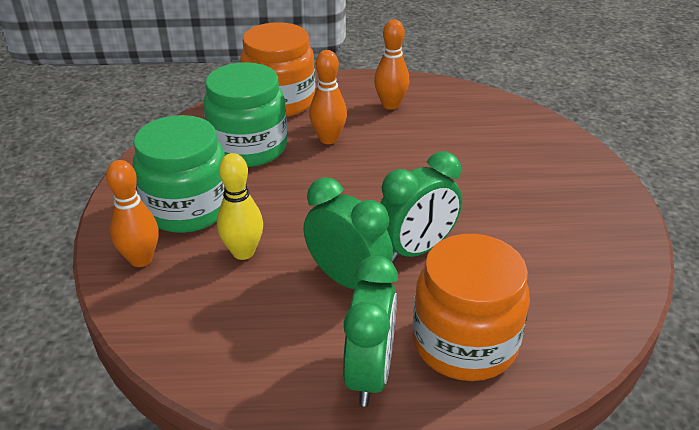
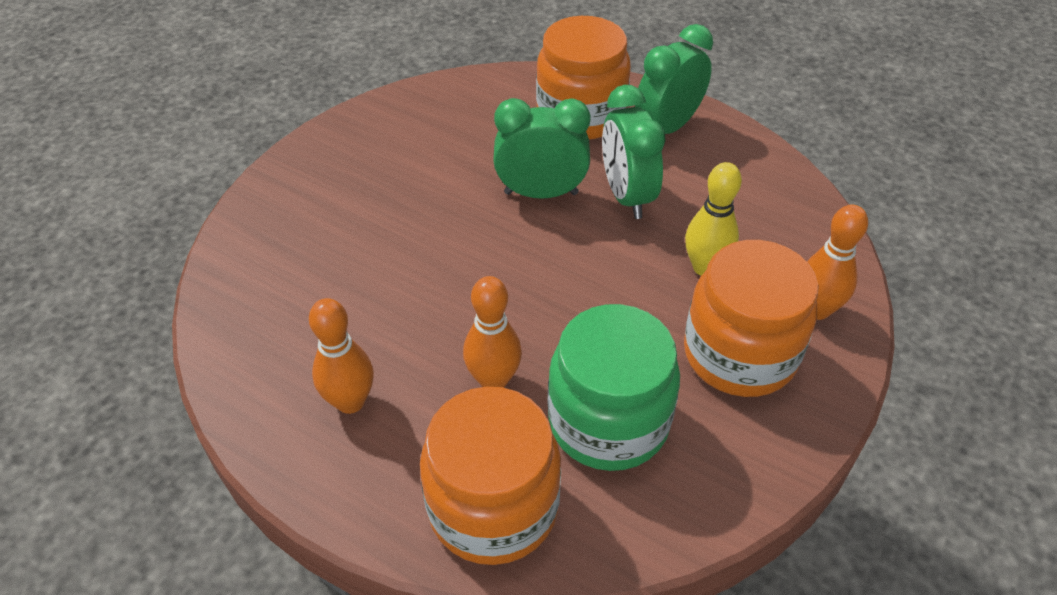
camera: 145 degrees left, 10 degrees up
green jar [133,115,225,233] -> orange jar [684,240,819,397]

